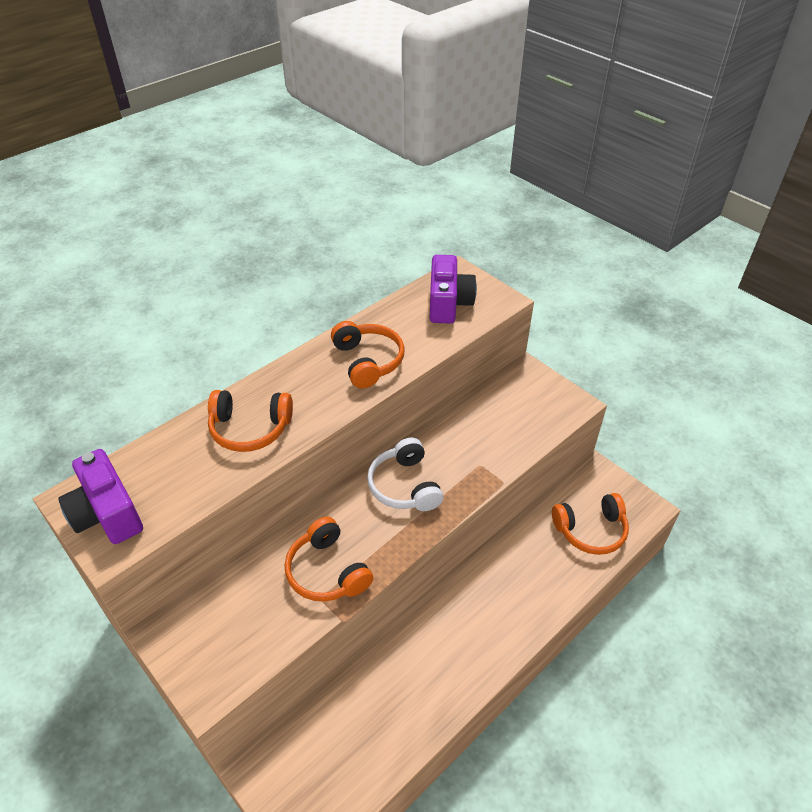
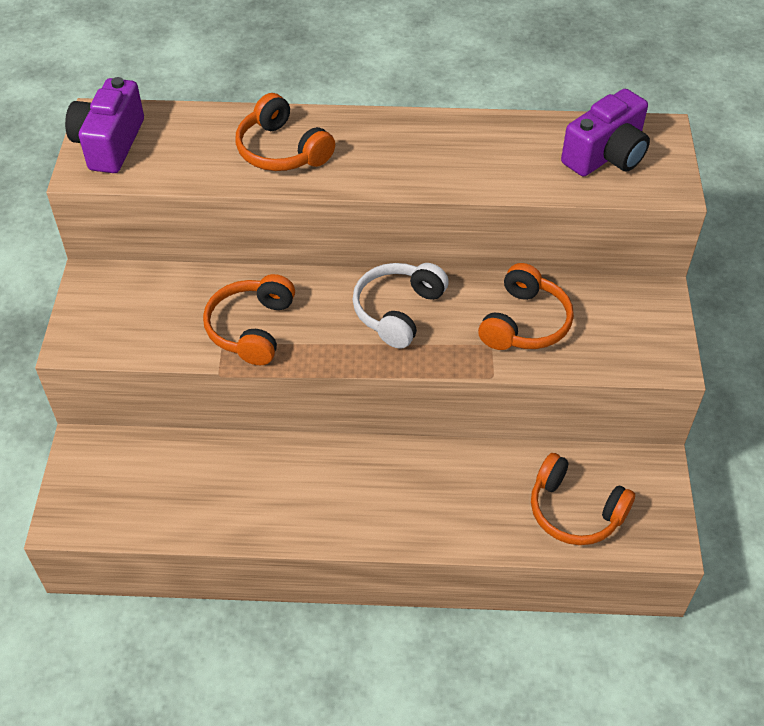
camera: 45 degrees right, 5 degrees up
orange headphones [331,321,405,388] -> orange headphones moved to [478,263,574,350]

